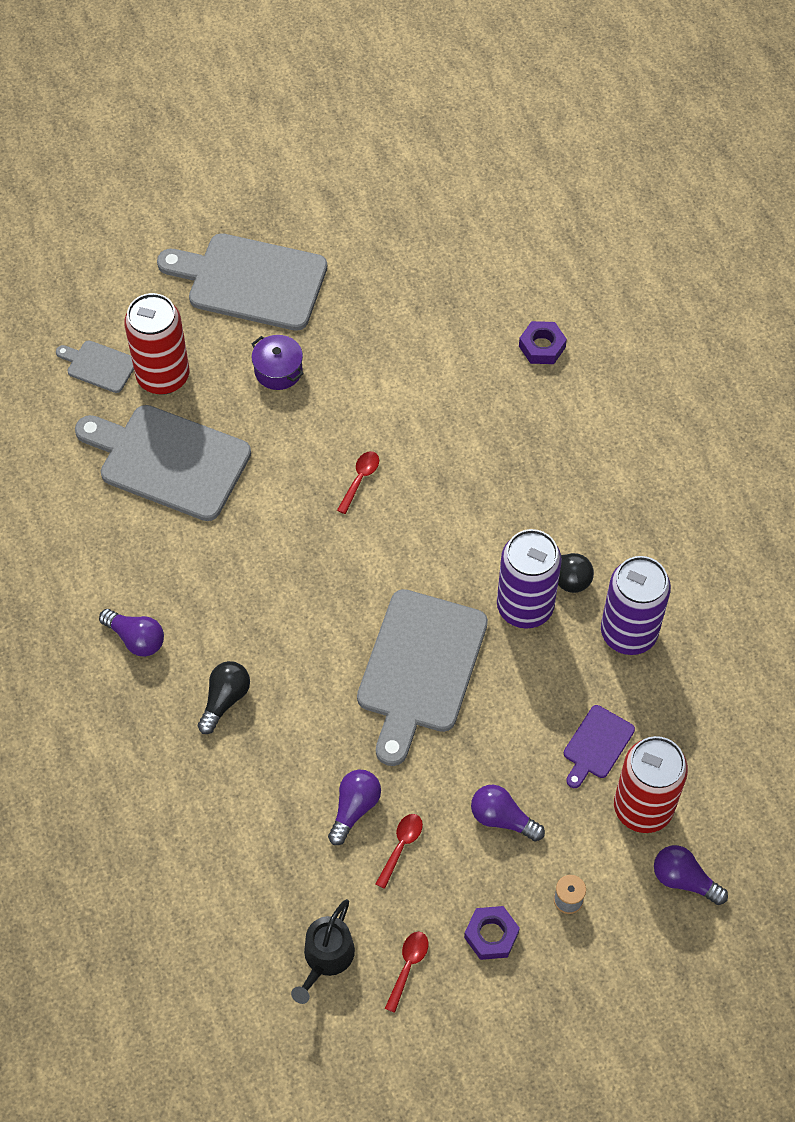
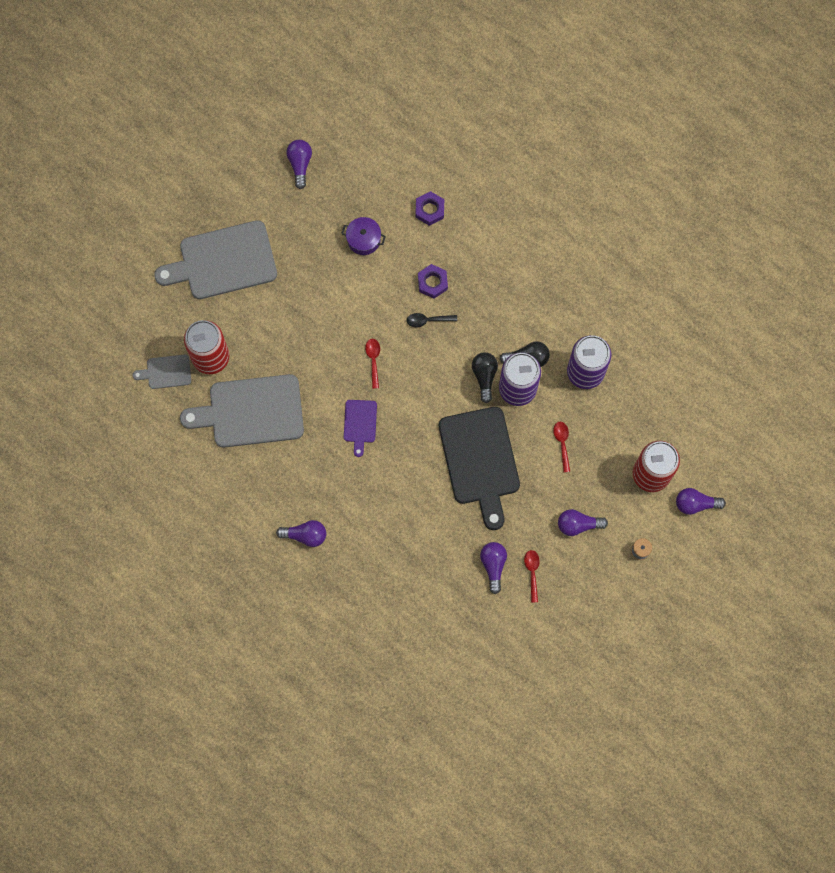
camera: 30 degrees left, 15 degrees up
black light bulb [198,661,250,734] -> black light bulb moved to [472,352,498,403]
purple pot [252,335,304,390] -> purple pot moved to [341,217,386,255]
black watering can [291,899,355,1004] -> none
grey cutting board [357,589,488,766] -> black cutting board [439,407,520,530]
red spoon [385,932,429,1013] -> red spoon moved to [553,422,570,472]
purple nut [464,906,520,960] -> purple nut moved to [418,264,448,299]
purple cutting board [564,705,635,788] -> purple cutting board moved to [344,400,377,457]
none -> purple light bulb [286,140,312,189]
none -> black spoon [407,313,457,327]

